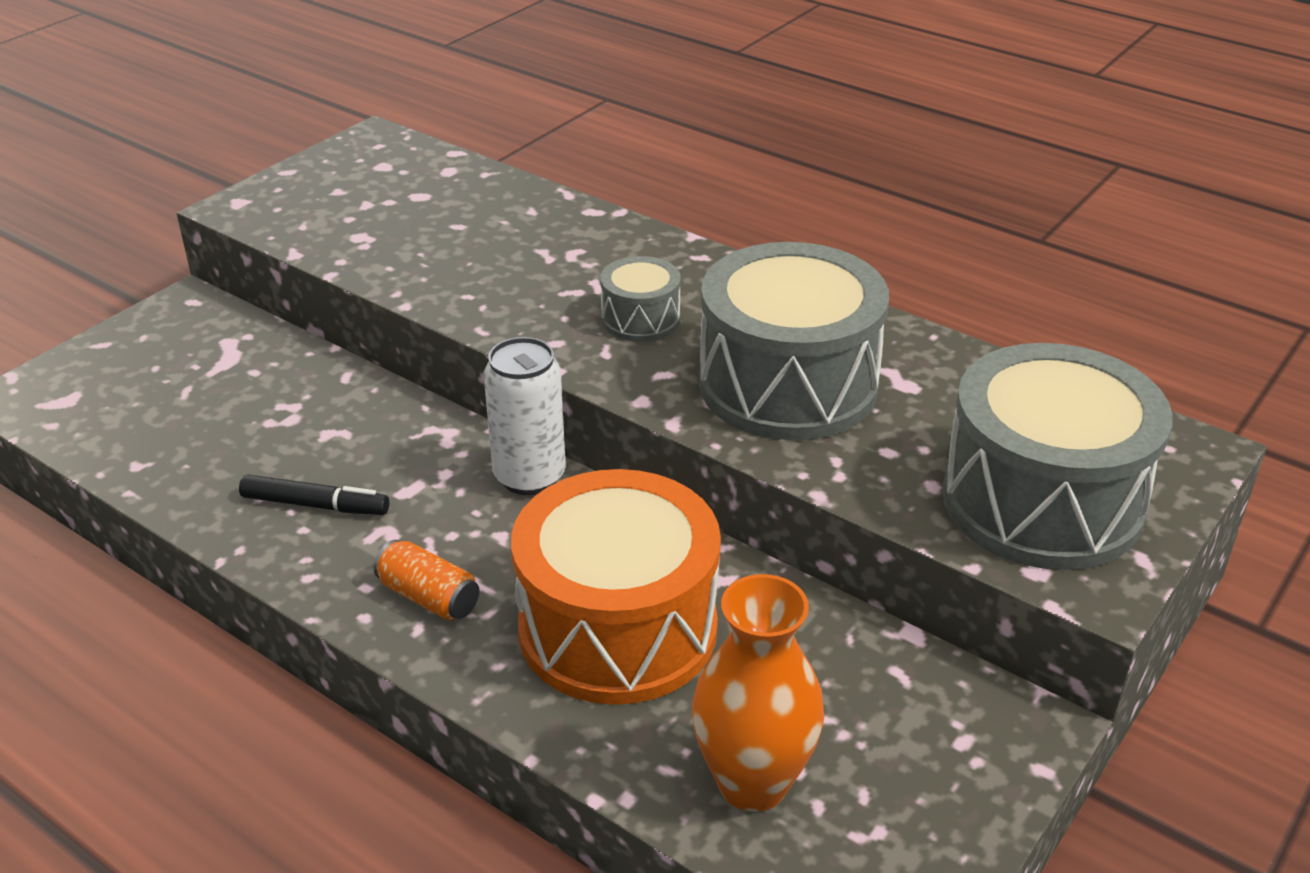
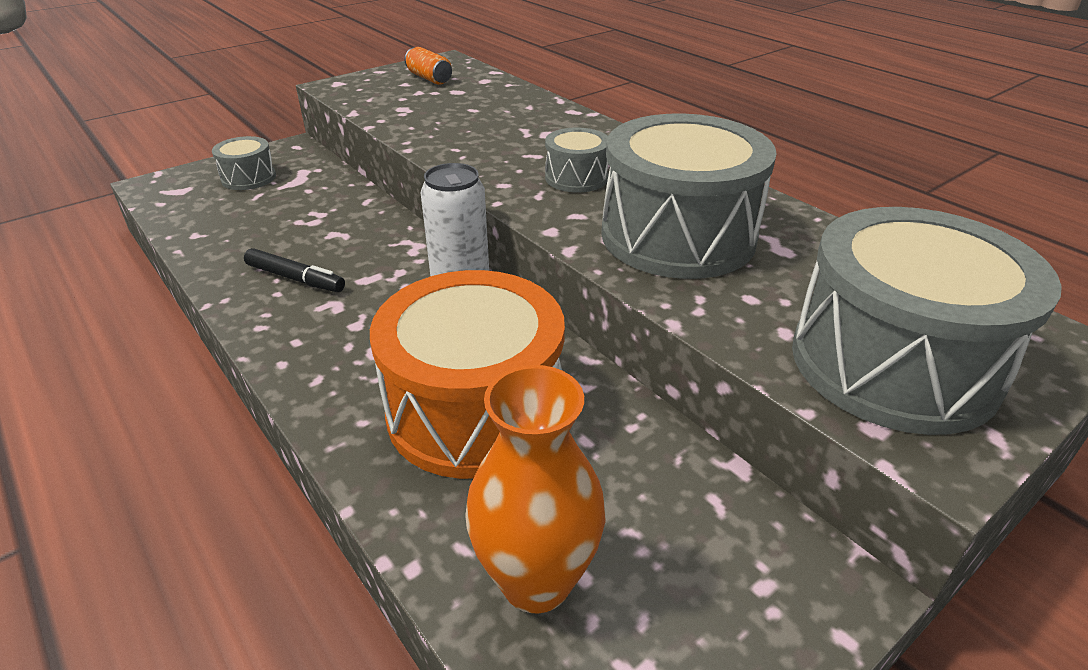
camera: 15 degrees right, 0 degrees up
orange can [374,540,479,620] -> orange can moved to [404,47,452,85]
none -> grey drum [212,136,276,190]

